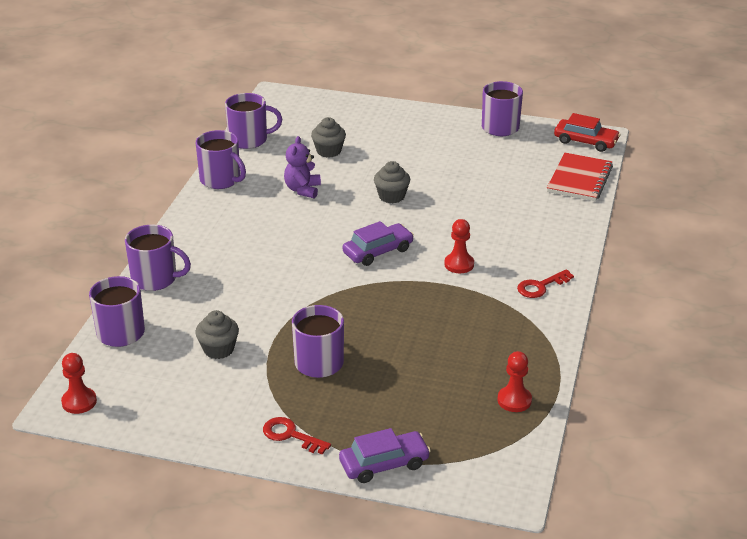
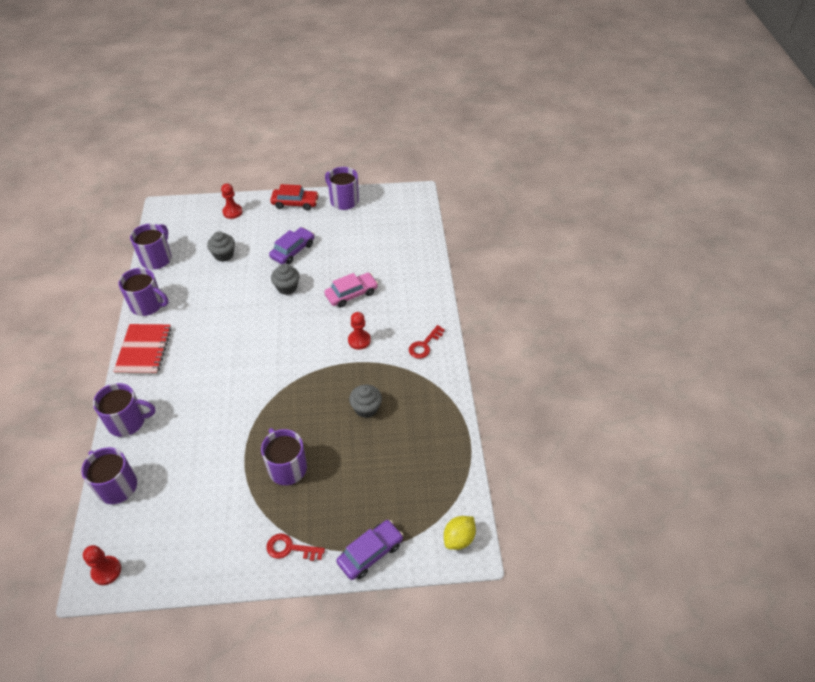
camera: 20 degrees left, 15 degrees up
grey cupcake [195,310,239,359] -> grey cupcake moved to [349,385,382,418]
purple mug [225,93,282,149] -> purple mug turned 45 degrees counterclockwise [130,224,172,269]
purple teddy bear [284,136,321,199] -> none
purple car [342,221,414,266] -> purple car moved to [269,227,314,264]
red pawn [497,351,532,412] -> red pawn moved to [221,183,242,219]
red notebook [547,153,613,201] -> red notebook moved to [113,324,172,375]
red car [554,113,621,152] -> red car moved to [270,184,319,210]
none -> pink car [324,273,378,307]
none -> yellow lemon [444,516,476,550]

